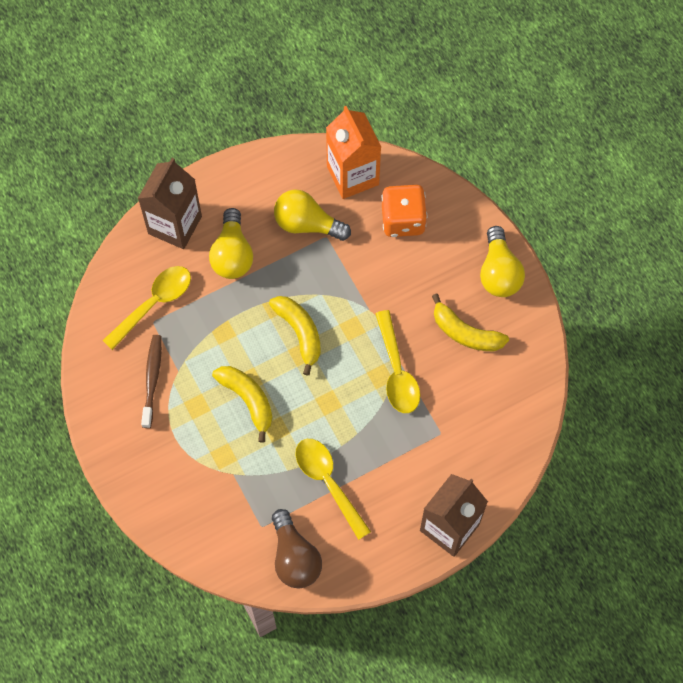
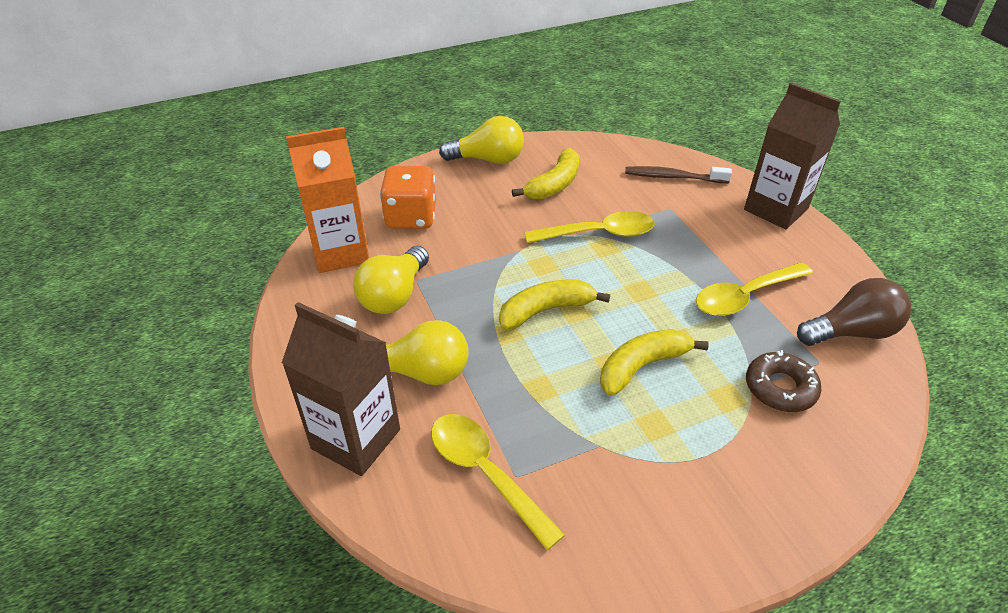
camera: 85 degrees left, 25 degrees down
brown toothbrush [141,335,162,428] -> brown toothbrush moved to [625,166,732,183]
none -> brown donut [746,350,821,412]

